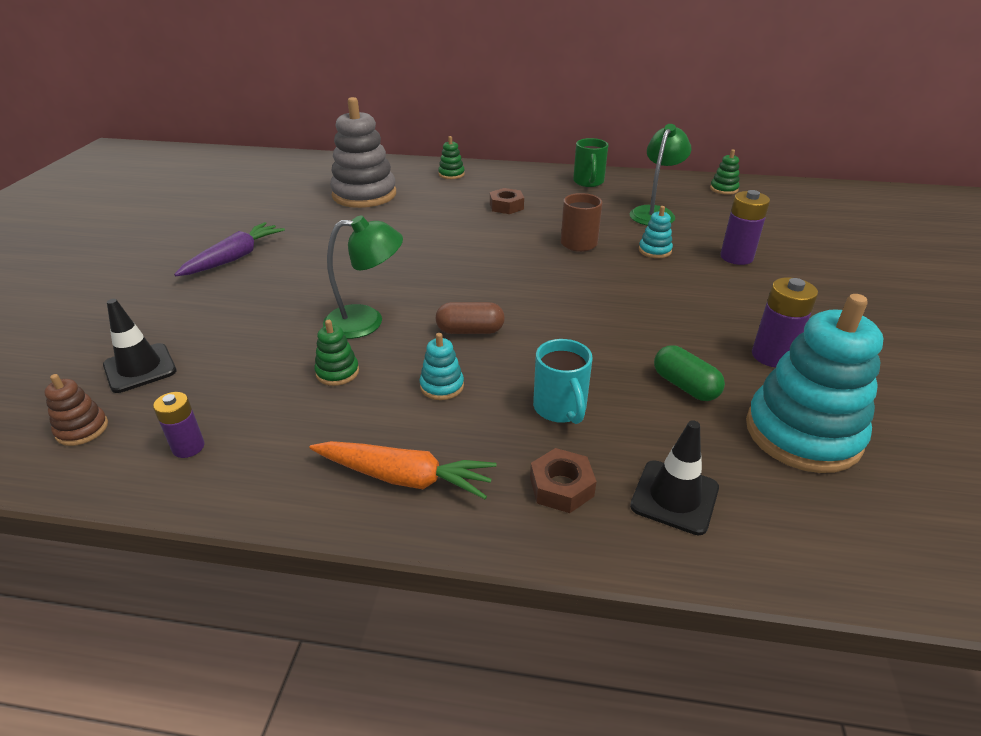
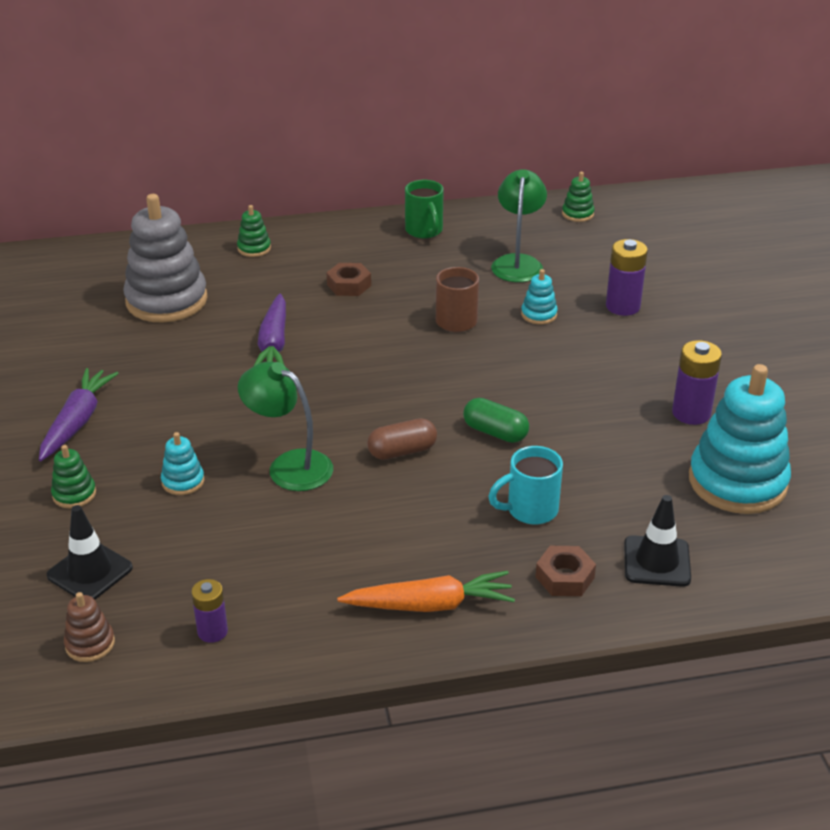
camera: 20 degrees left, 0 degrees up
green stacking toy [314,320,359,386] -> green stacking toy moved to [51,445,96,508]
green lamp [323,215,403,339] -> green lamp turned 120 degrees counterclockwise [238,361,333,491]
turquoise stacking toy [420,333,464,400] -> turquoise stacking toy moved to [161,432,204,495]
turquoise mug [533,339,593,424] -> turquoise mug turned 105 degrees clockwise [488,446,563,524]
green capsule [654,345,725,401] -> green capsule moved to [463,398,529,443]
none -> purple carrot [254,294,286,366]

